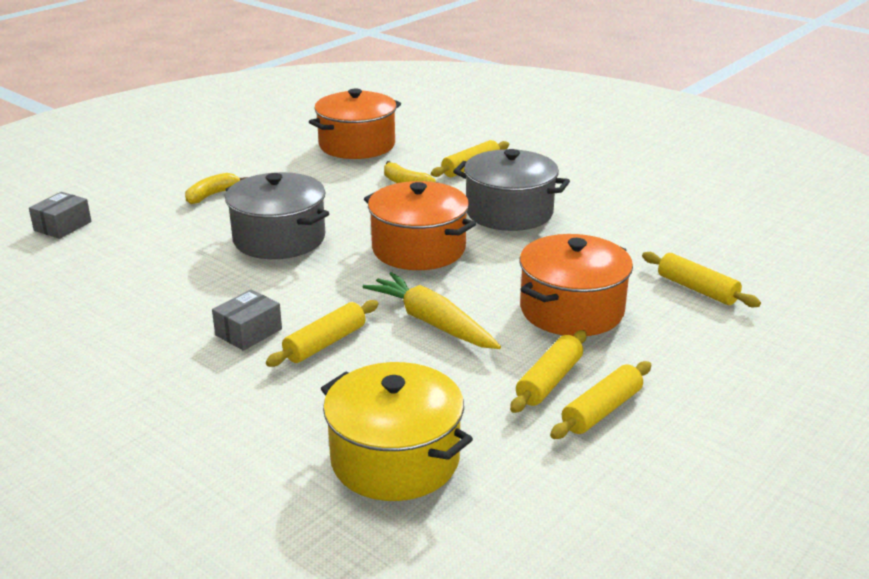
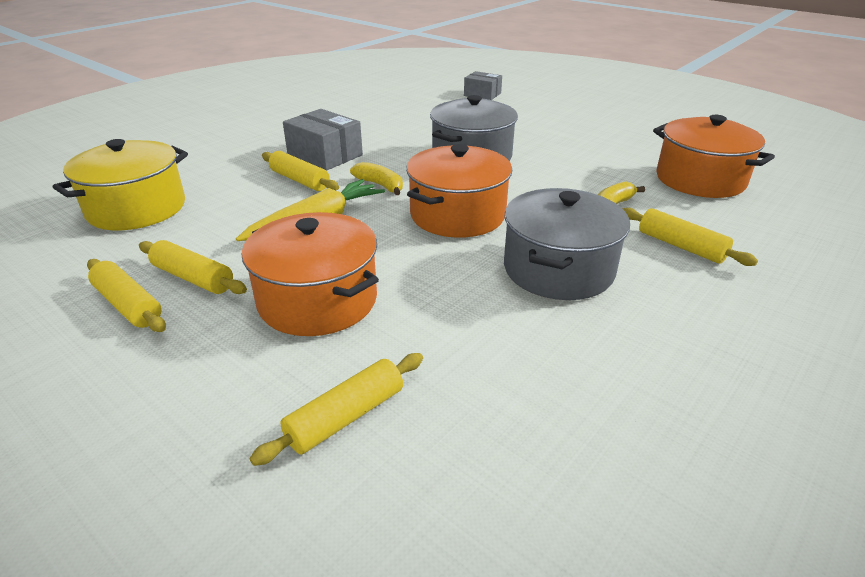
camera: 90 degrees right, 5 degrees up
yellow banana [185,173,247,204] -> yellow banana moved to [350,162,403,195]
grey box [212,289,282,351] -> grey box [283,109,363,171], size x1.54

